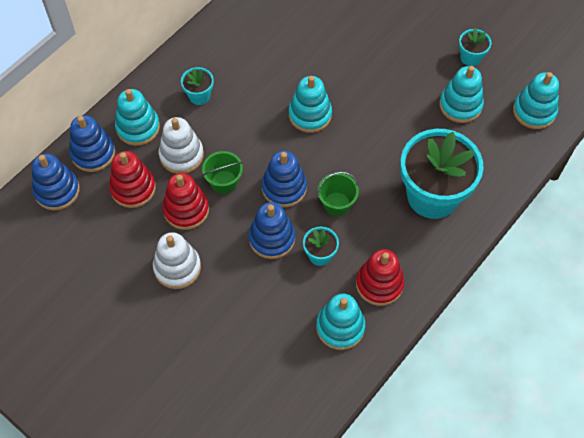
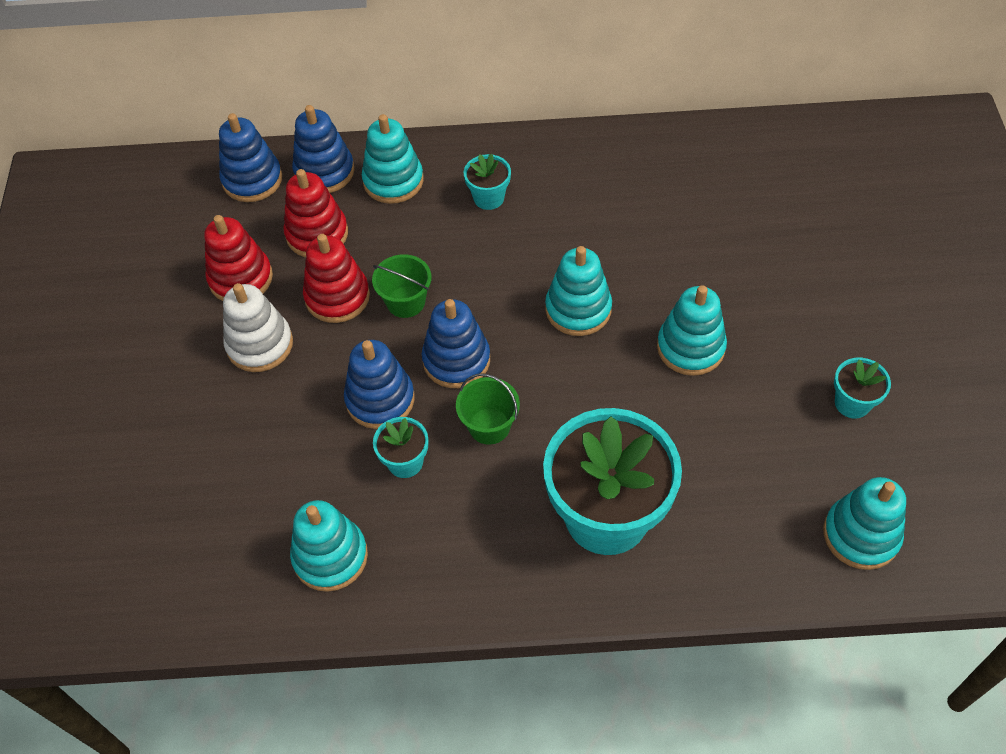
camera: 50 degrees right, 5 degrees down
white stacking toy [159,117,204,174] -> none
red stacking toy [356,249,404,306] -> red stacking toy moved to [204,215,273,301]
turquoise stacking toy [439,66,484,123] -> turquoise stacking toy moved to [657,285,727,376]

